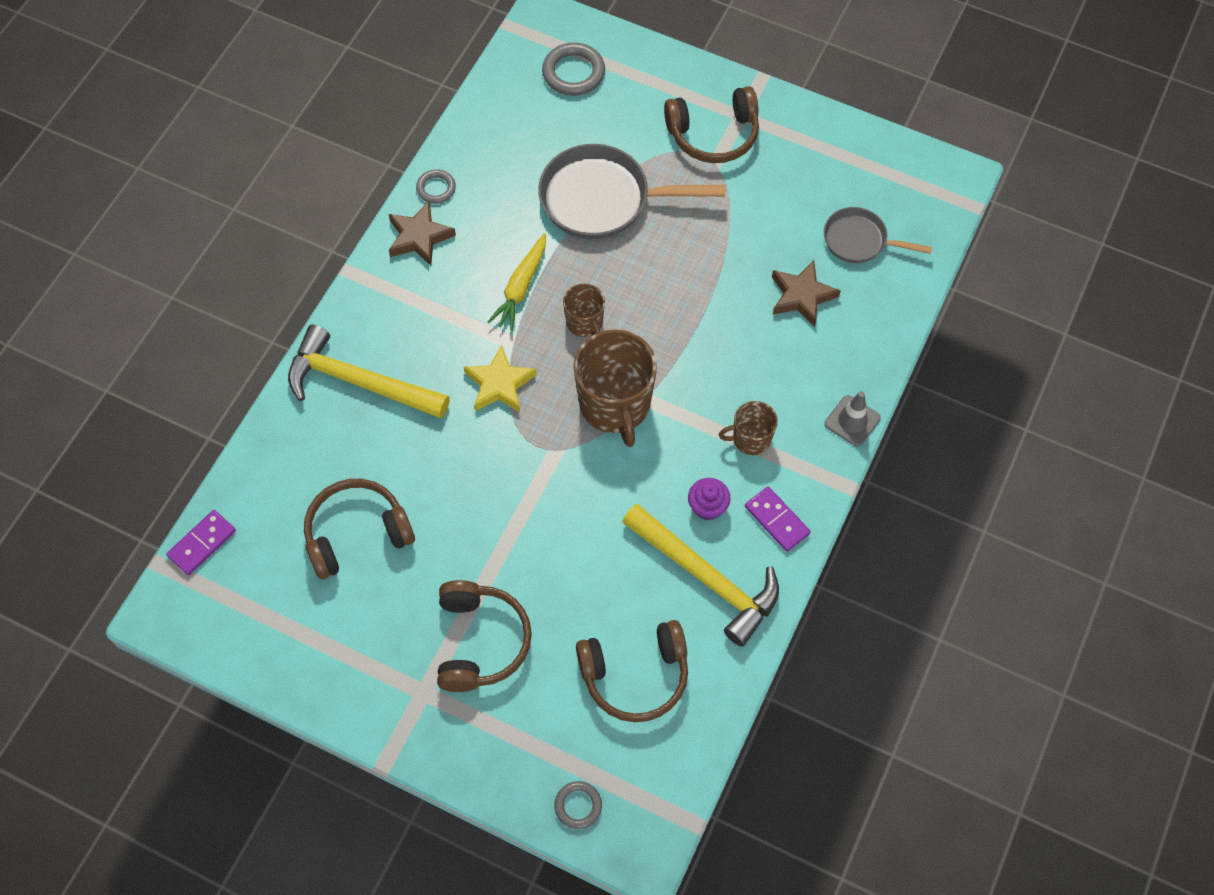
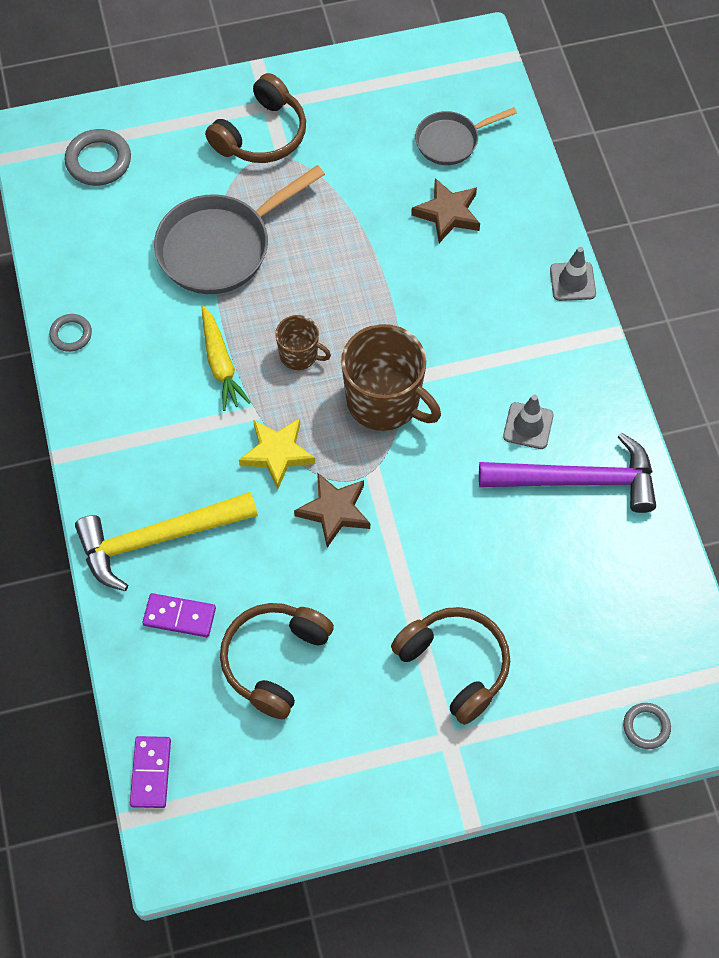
camera: 40 degrees left, 0 degrees up
brown star [389,201,456,266] -> brown star moved to [294,472,370,548]
brown headphones [576,620,688,722] -> none
yellow hammer [622,504,779,647] -> purple hammer [479,433,656,513]
purple cupcake [688,478,731,520] -> grey traffic cone [503,395,554,449]
brown mug [719,401,778,455] -> none
purple domino [745,486,810,552] -> purple domino moved to [143,593,216,637]

